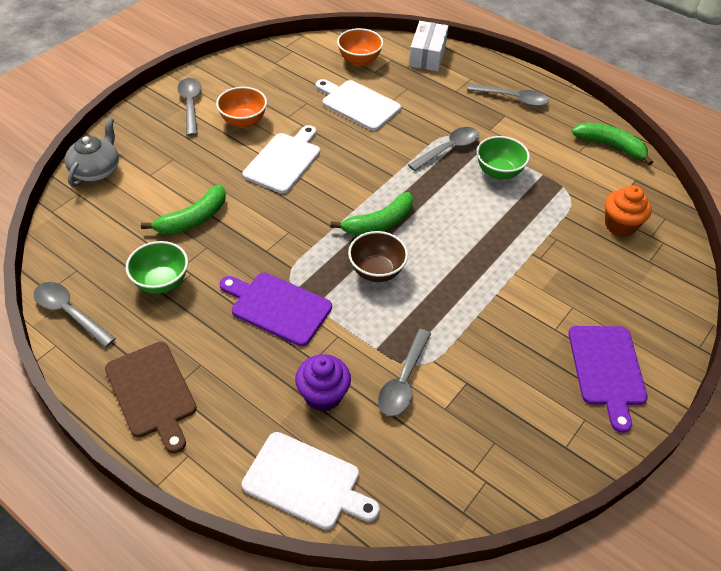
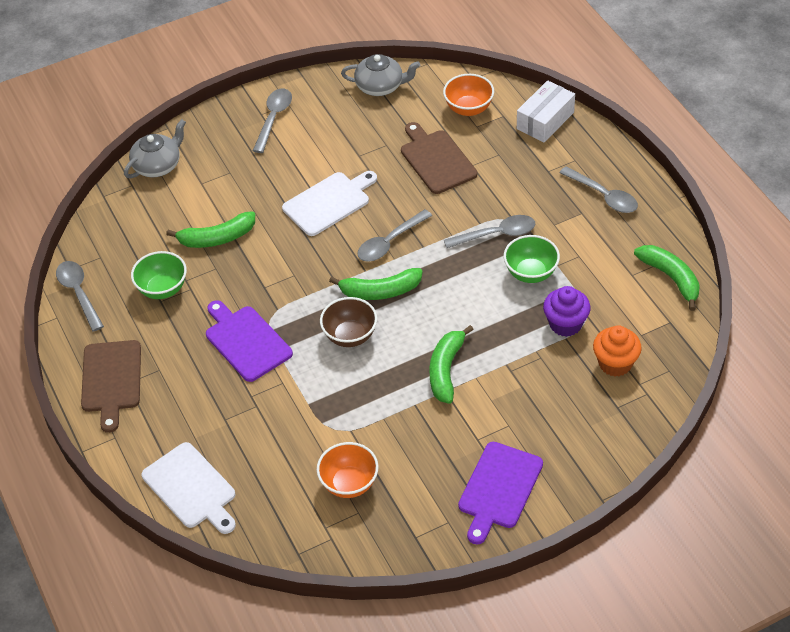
camera: 30 degrees right, 0 degrees up
orange bowl [216,87,267,128] -> orange bowl moved to [317,442,379,498]
purple cupcake [295,354,351,412] -> purple cupcake moved to [543,286,591,337]
white cutting board [316,79,401,131] -> brown cutting board [401,122,477,194]
grey spoon [378,329,431,417] -> grey spoon moved to [357,209,432,262]
none -> grey teapot [341,54,420,96]
none -> green banana [429,325,474,404]

